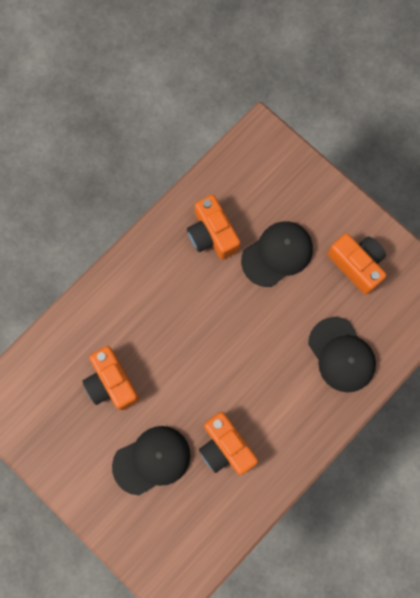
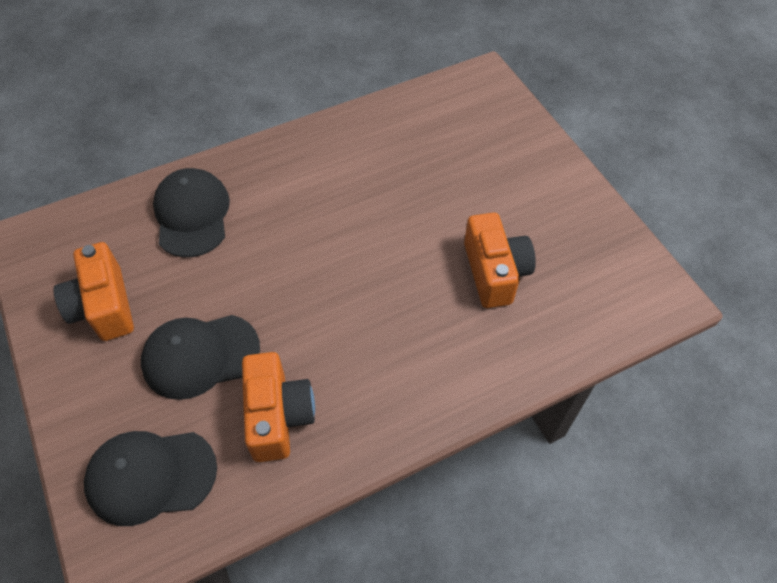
camera: 160 degrees left, 20 degrees down
black cap [112,426,191,495] -> black cap moved to [84,431,217,526]
orange camera [199,412,258,475] -> none

